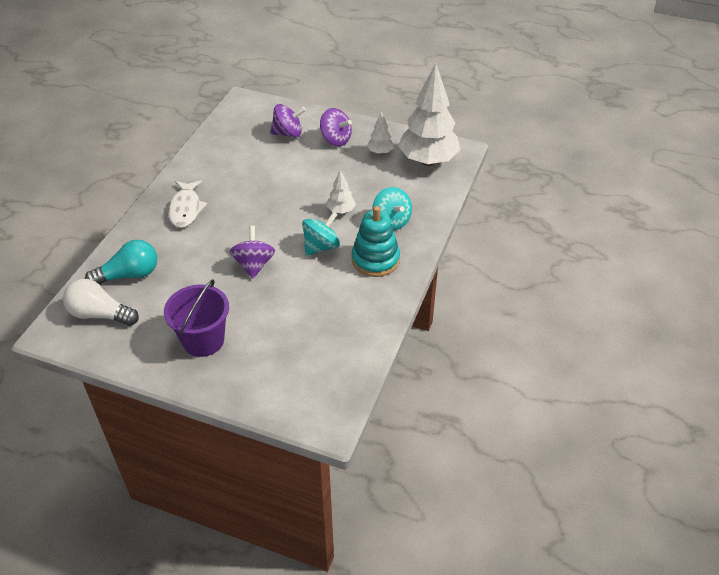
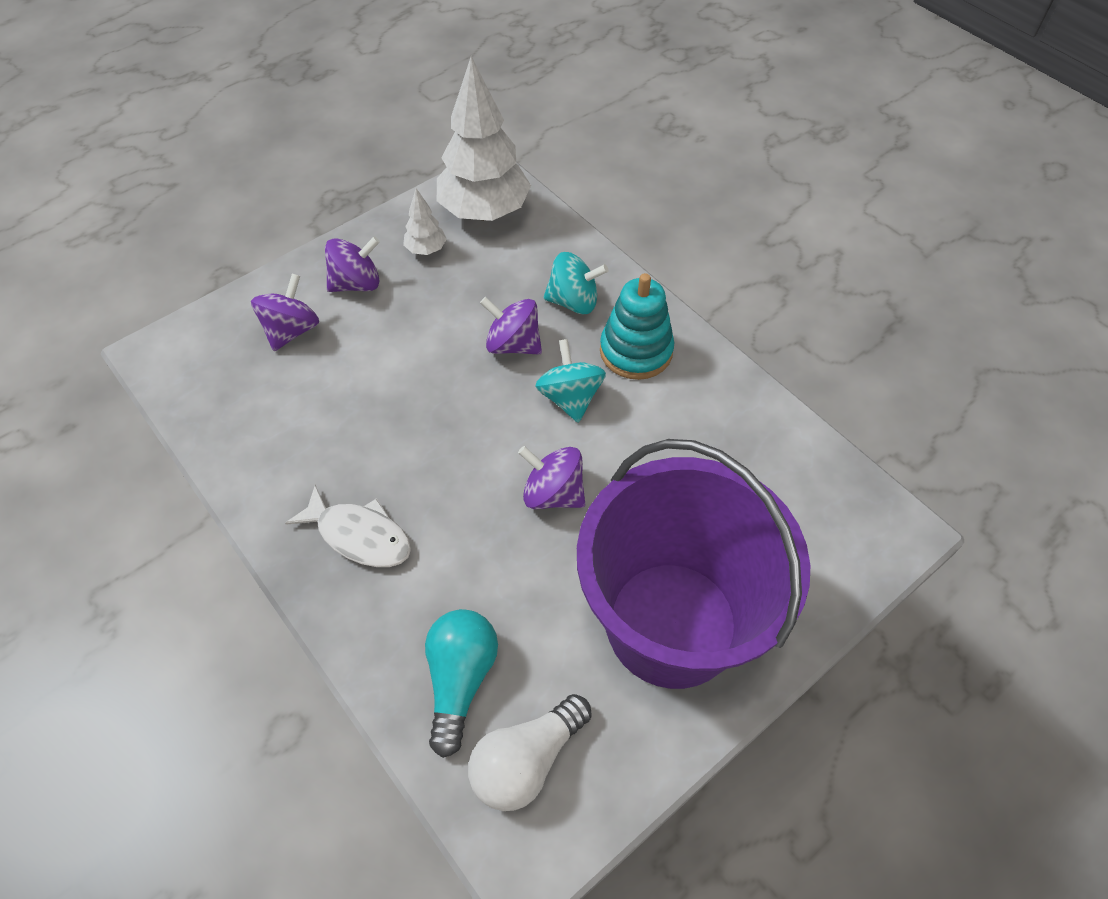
camera: 60 degrees left, 10 degrees up
purple bucket [164,279,229,357] -> purple bucket [577,439,811,689], size x1.89
white tree [327,170,356,214] -> purple spinning top [480,297,542,355]

